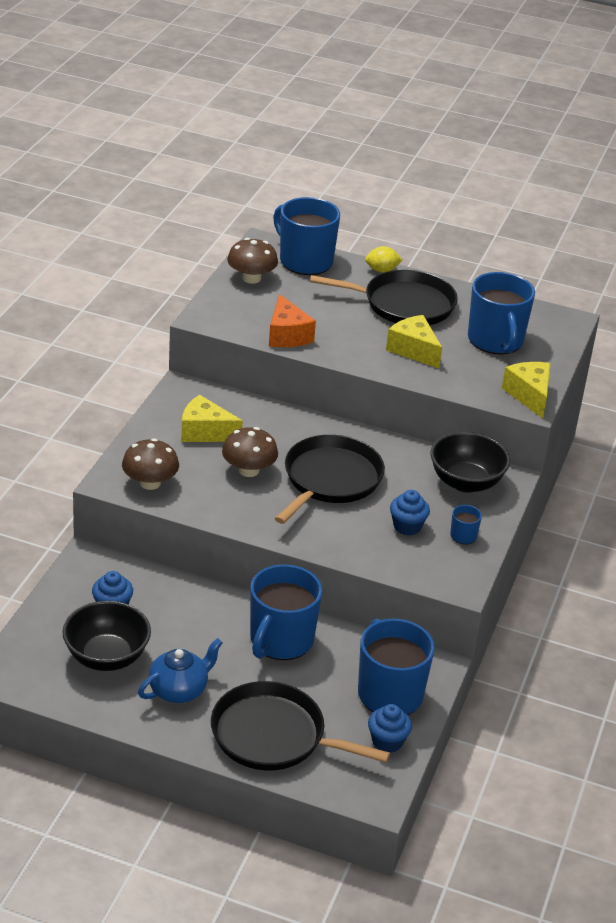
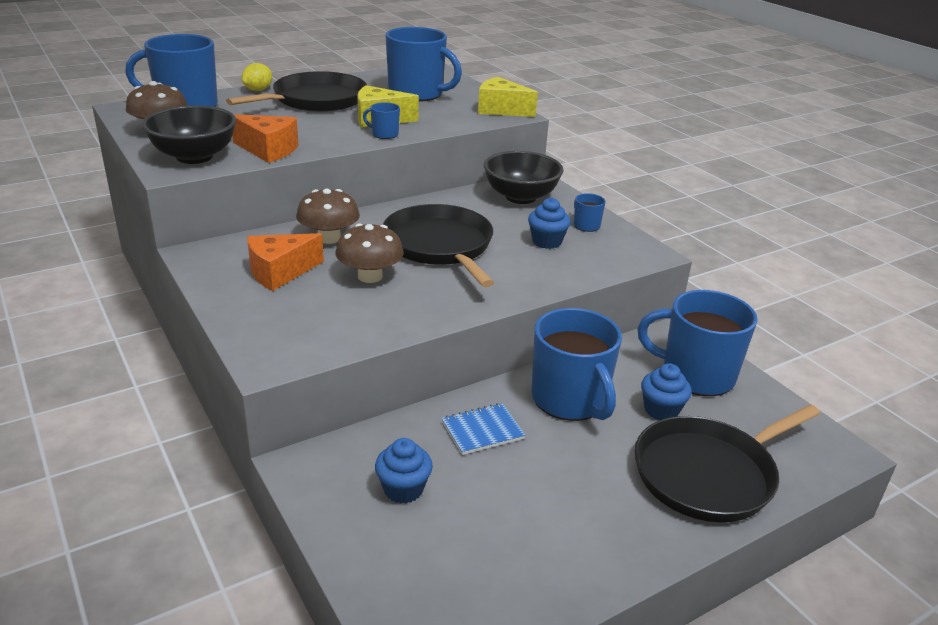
camera: 50 degrees left, 5 degrees down
black bowl [62,601,151,671] -> black bowl moved to [142,105,236,164]
brown mushroom [122,438,179,490] -> brown mushroom moved to [296,189,360,244]
blue teapot [138,638,223,703] -> none
yellow cheese [181,395,243,442] -> orange cheese [247,233,324,291]
blue cupcake [368,704,412,753] -> blue cupcake moved to [641,363,692,420]
none -> blue mug [363,102,400,139]
none -> blue notebook [441,403,525,455]

